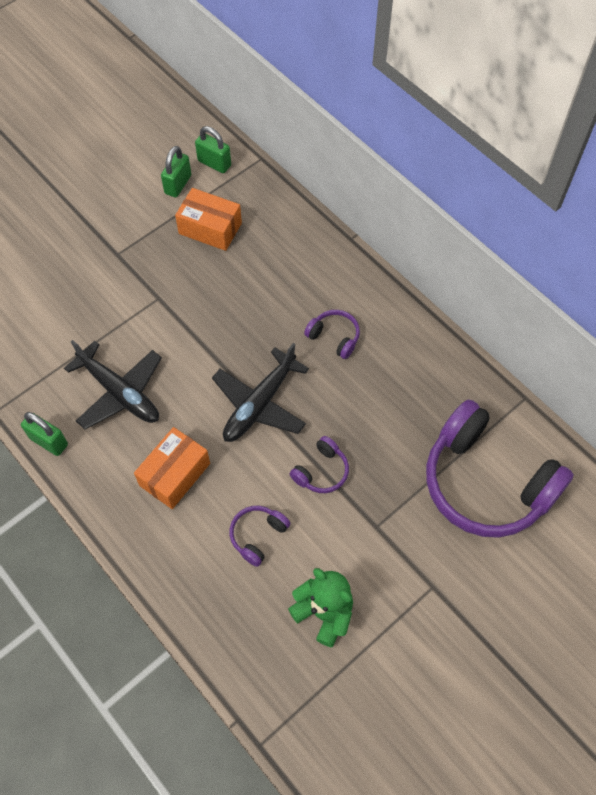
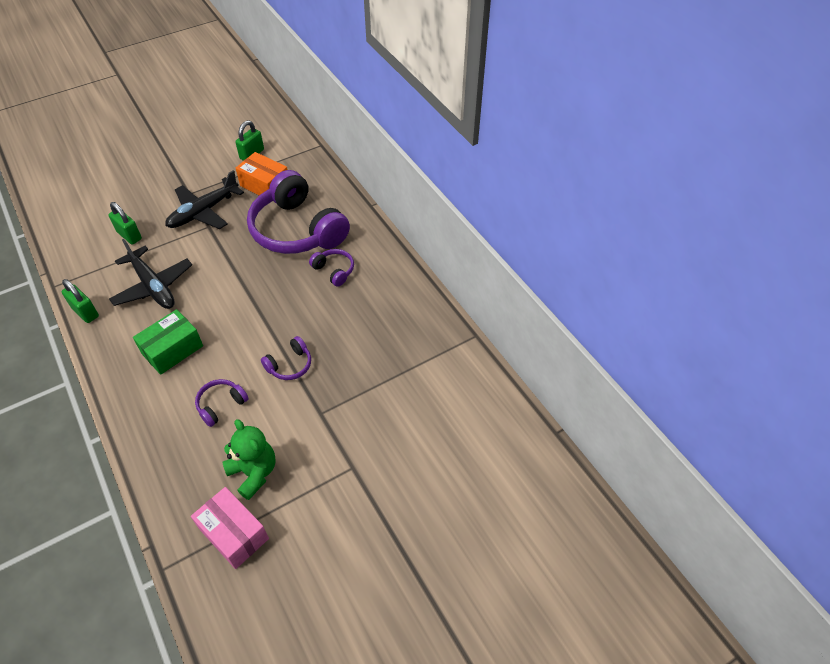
camera: 10 degrees right, 10 degrees down
orange box [134,427,210,509] -> green box [133,309,203,375]
green padlock [195,126,231,173] -> green padlock moved to [108,202,142,245]
black plane [212,343,309,442] -> black plane moved to [165,170,244,229]
purple headphones [426,399,574,538] -> purple headphones moved to [247,170,350,254]
none -> pink box [191,487,269,569]

